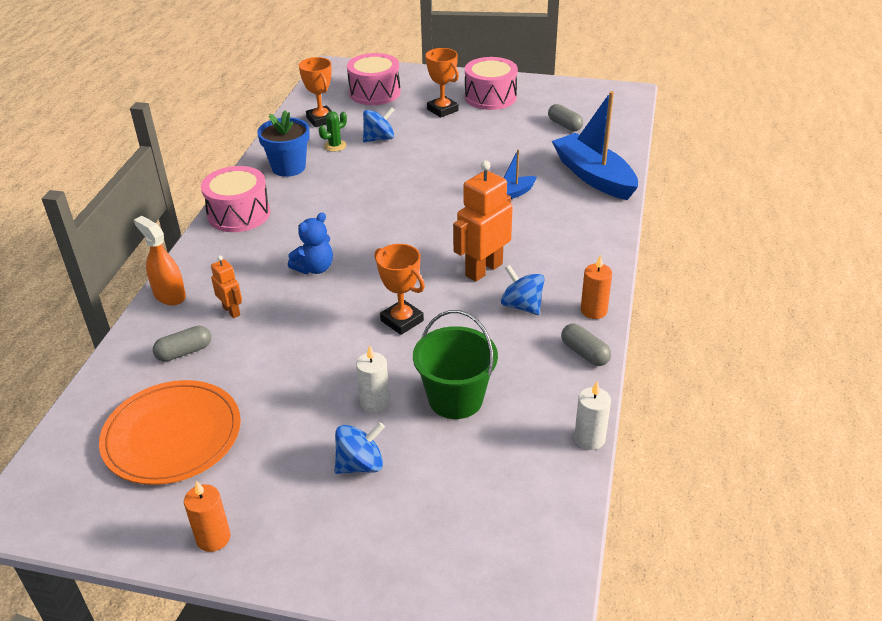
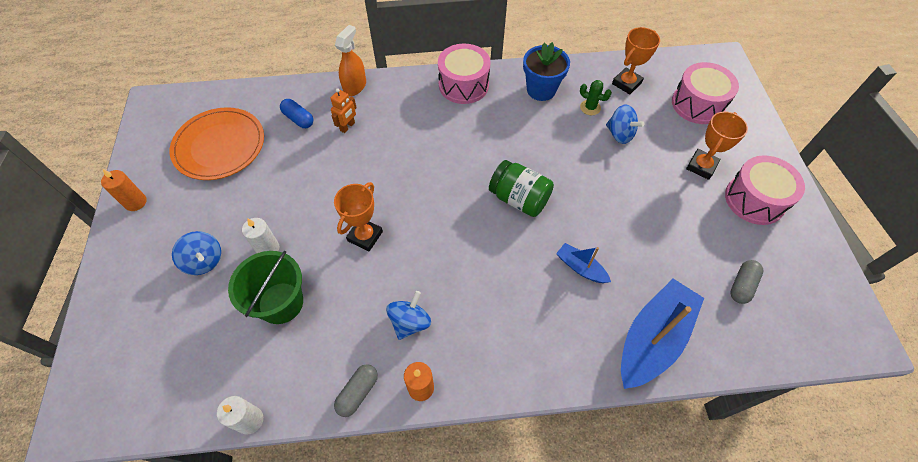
camera: 70 degrees right, 20 degrees up
grey capsule [153,326,211,362] -> blue capsule [280,99,313,128]
blue teddy bear [288,212,333,274] -> none
orange robot [453,160,513,282] -> none
none -> green jar [489,160,554,217]

